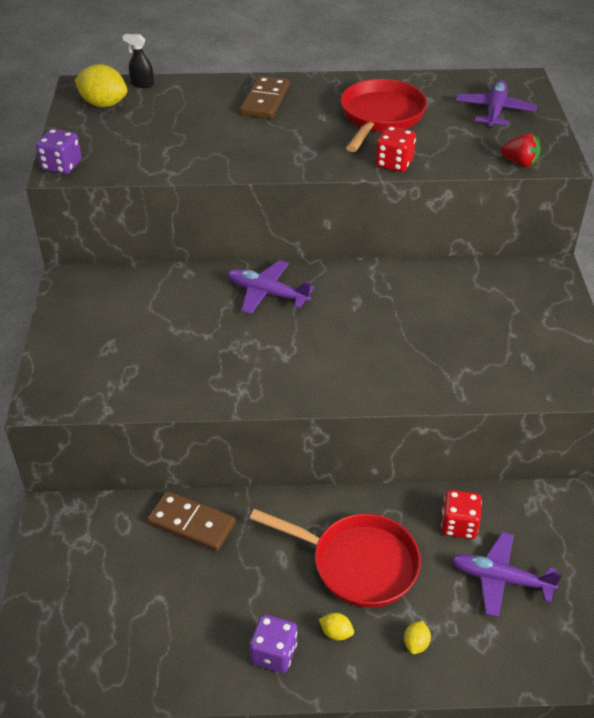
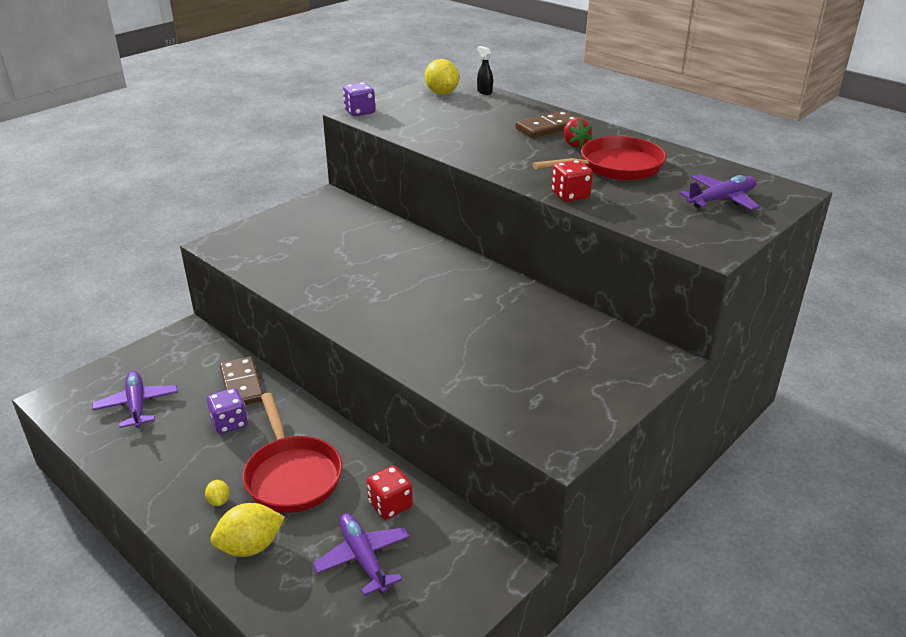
camera: 45 degrees right, 10 degrees down
purple plane [227,260,314,314] -> purple plane moved to [92,371,178,428]
purple dice [249,614,297,673] -> purple dice moved to [207,388,248,434]
yellow lemon [404,621,431,654] -> yellow lemon [211,503,285,557], size x2.04
red strawberry [501,133,541,167] -> red strawberry moved to [563,118,592,147]

